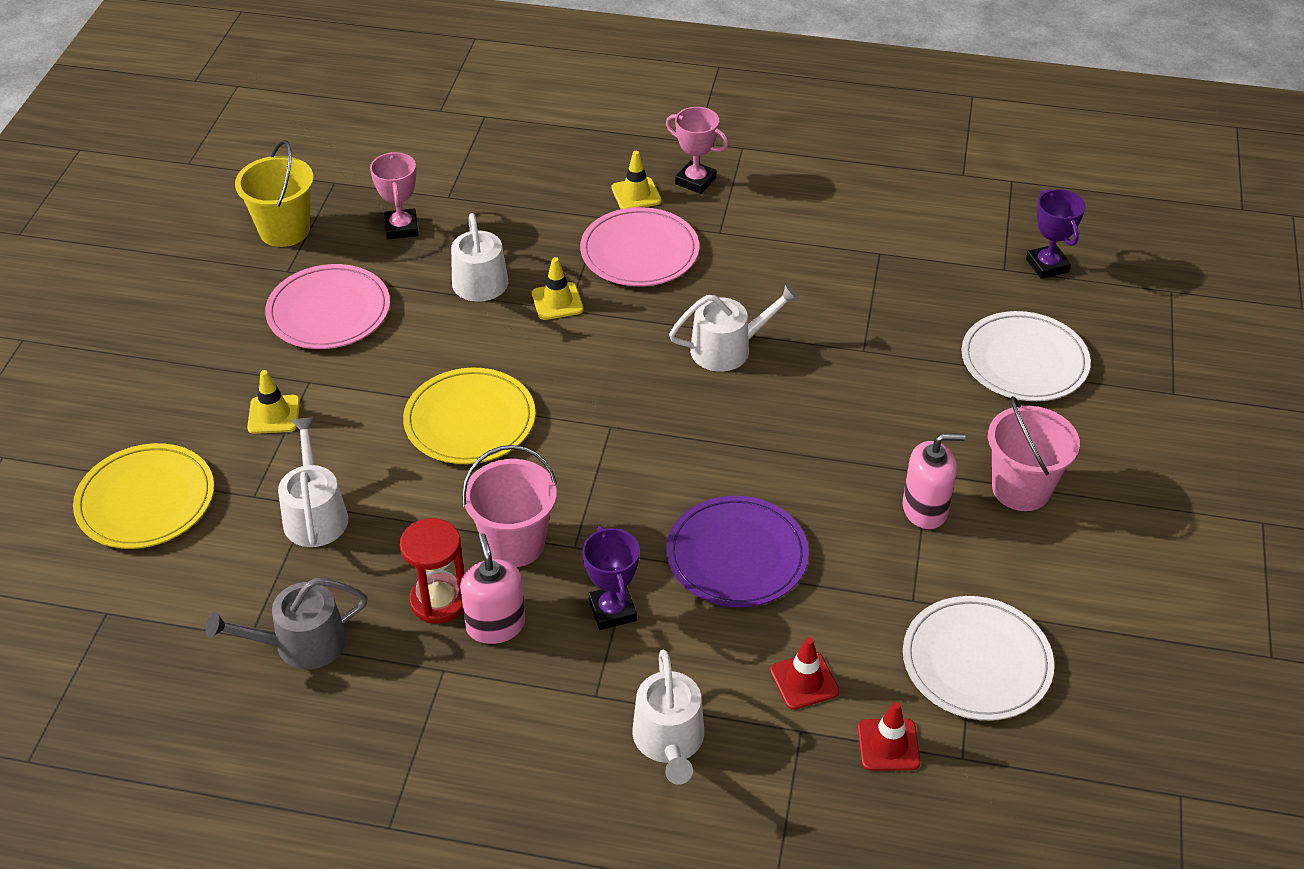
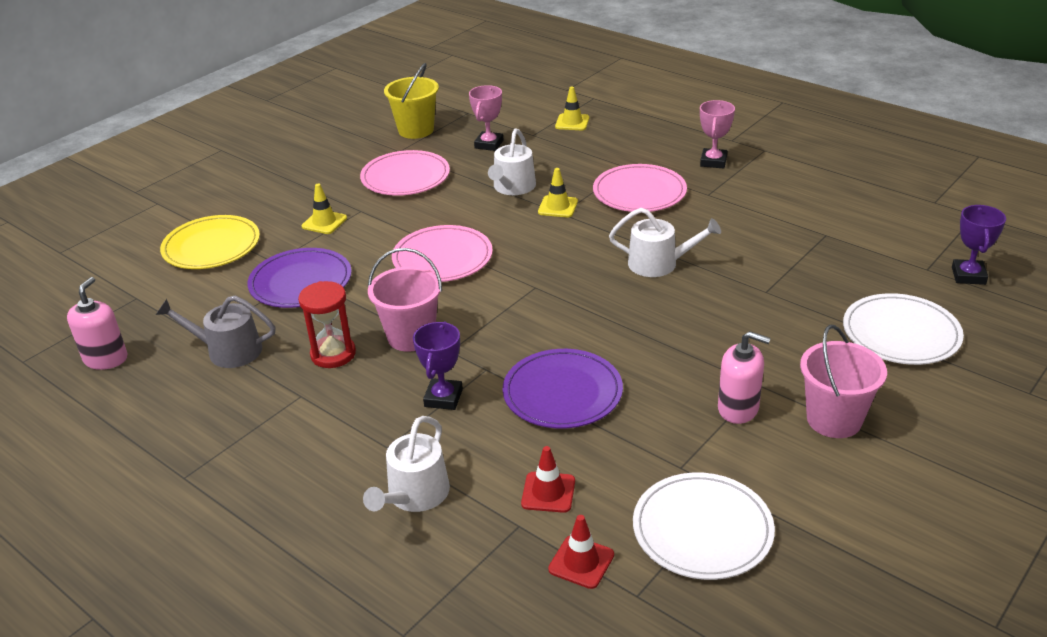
camera: 30 degrees right, 10 degrees down
white watering can [278,417,348,547] -> purple plate [247,248,352,308]
yellow plate [403,368,536,464] -> pink plate [392,225,493,282]
pink soap dispenser [460,533,525,644] -> pink soap dispenser moved to [67,277,128,370]
yellow traffic cone [611,151,662,209] -> yellow traffic cone moved to [555,87,589,130]
pink trophy [666,107,728,194] -> pink trophy turned 45 degrees clockwise [700,100,735,168]

